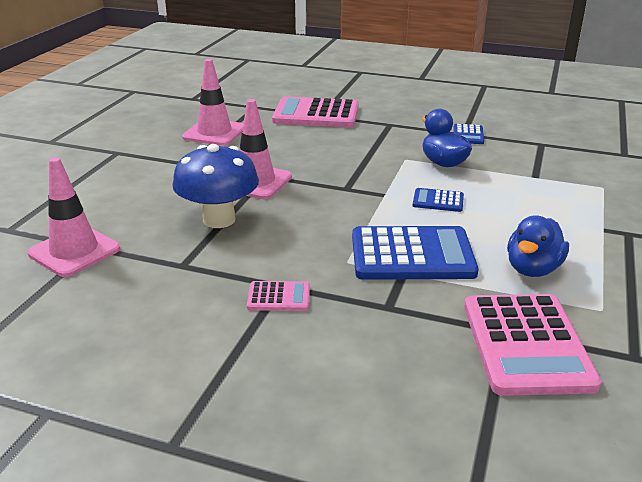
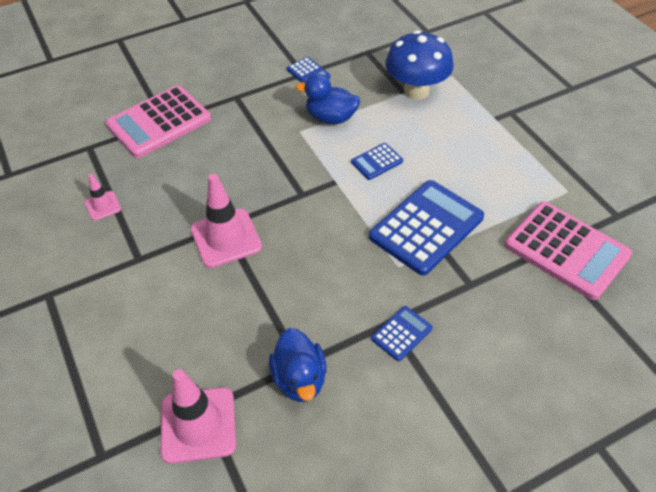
camera: 45 degrees left, 20 degrees up
blue mushroom [172,144,259,228] -> blue mushroom moved to [385,30,454,100]
pink traffic cone [182,59,244,146] -> pink traffic cone [85,174,121,221], size x0.52
pink calculator [247,281,310,311] -> blue calculator [371,306,433,361]
blue duck [507,215,569,277] -> blue duck moved to [269,328,327,402]

